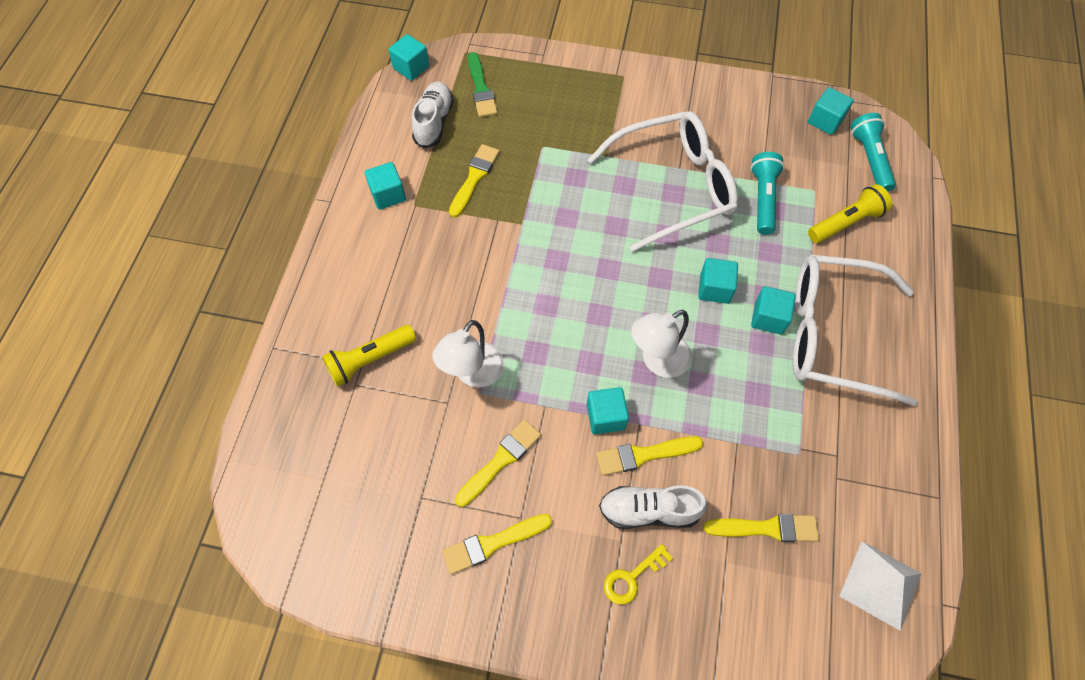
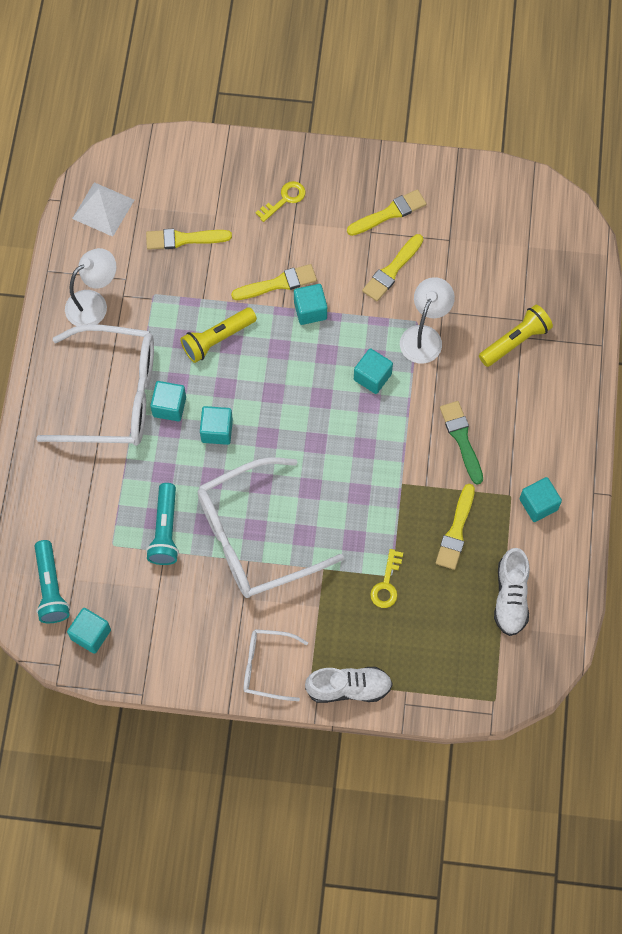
camera: 175 degrees right, 5 degrees up
turquoise cube [389,34,429,81] -> turquoise cube moved to [354,348,393,394]
green brush [468,52,498,117] -> green brush moved to [440,401,483,485]
white shoe [599,485,707,529] -> white shoe moved to [305,667,393,703]
white lamp [631,310,692,378] -> white lamp moved to [65,248,117,326]
yellow flashlight [808,184,892,243] -> yellow flashlight moved to [180,307,257,363]
none -> white glasses [243,629,308,701]
none -> yellow key [370,549,403,608]

